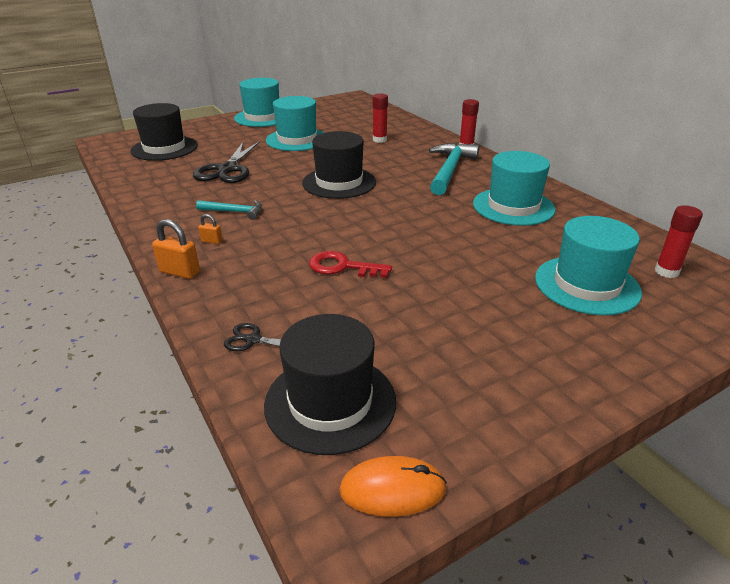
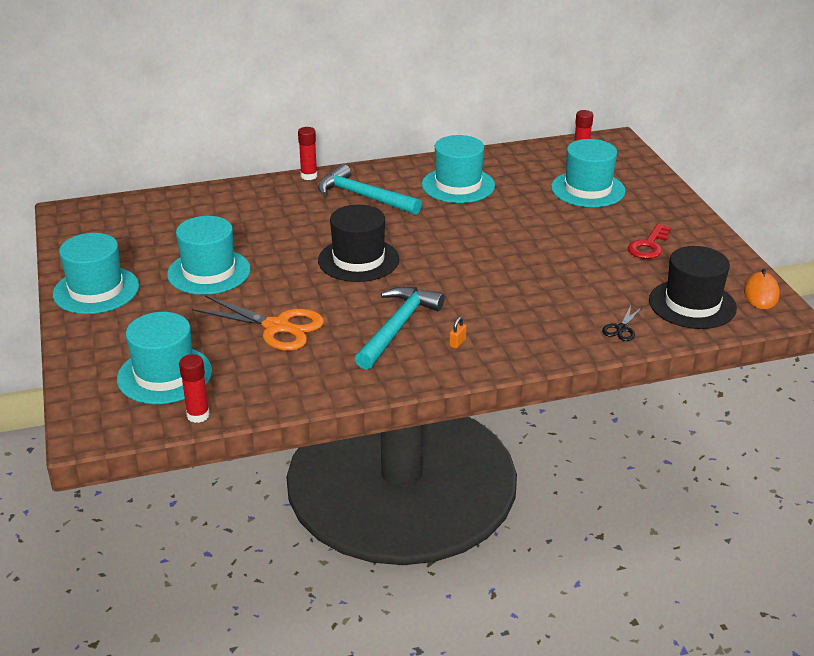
camera: 75 degrees left, 0 degrees up
black hat [130,103,198,161] -> turquoise hat [117,312,212,404]
orange padlock [152,219,200,279] -> none
black scissors [193,141,260,183] -> orange scissors [192,296,324,351]
turquoise hammer [196,200,262,220] -> turquoise hammer [355,286,445,370], size x1.85
red key [309,251,392,278] -> red key moved to [628,224,671,259]
red glue stick [373,93,388,143] -> red glue stick moved to [179,354,210,423]

